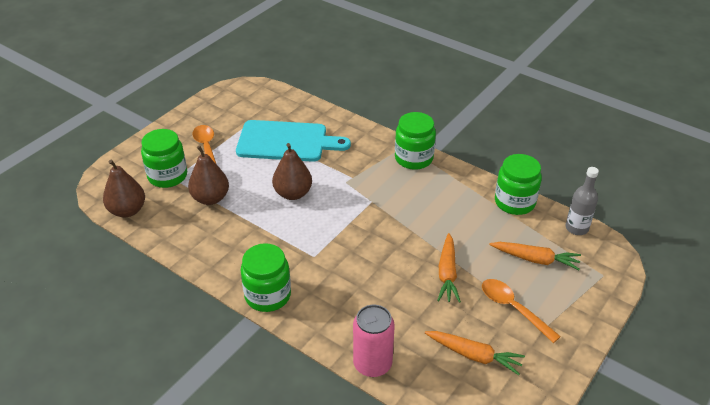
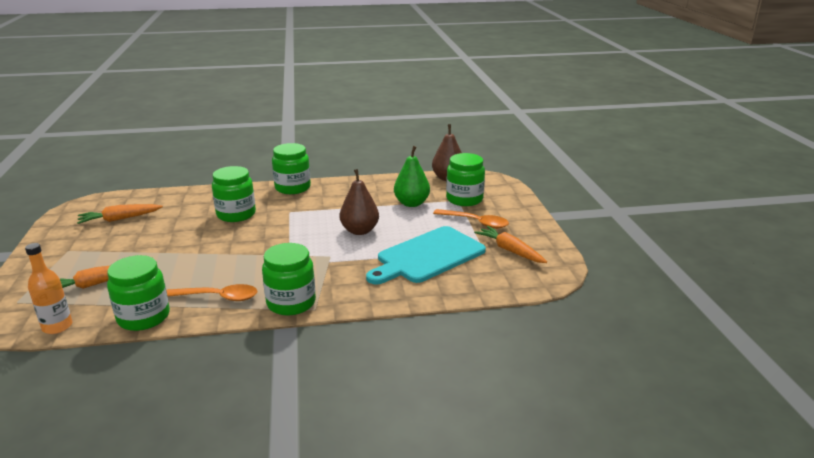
camera: 135 degrees right, 15 degrees down
brown pear [188,145,229,205] -> green pear [394,146,430,207]
pink can [353,305,395,377] -> none
orange carrot [437,233,461,303] -> orange carrot moved to [474,226,547,263]
orange spoon [482,279,561,343] -> orange spoon moved to [166,284,257,301]
grey bottle [566,167,599,235] -> orange bottle [25,243,72,334]
none -> green jar [212,166,256,222]

